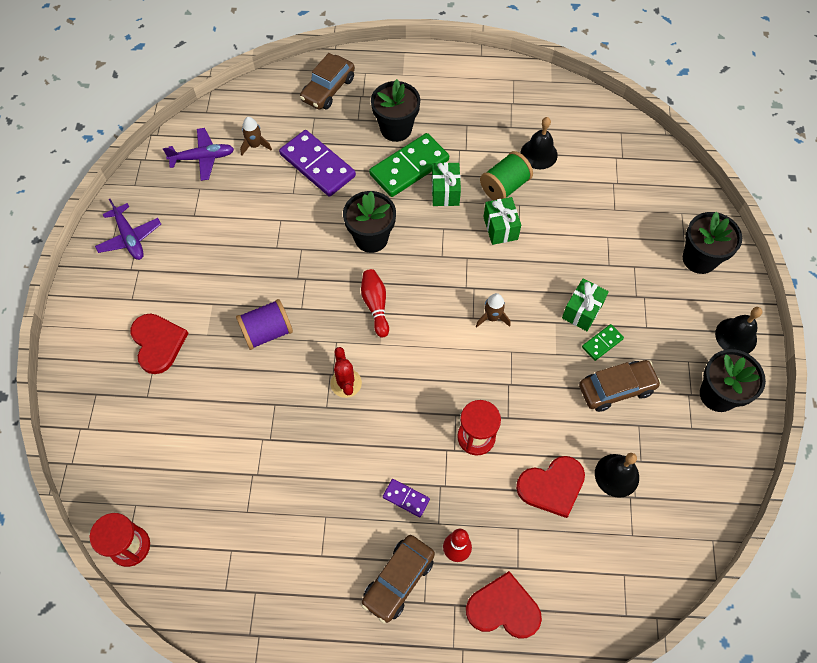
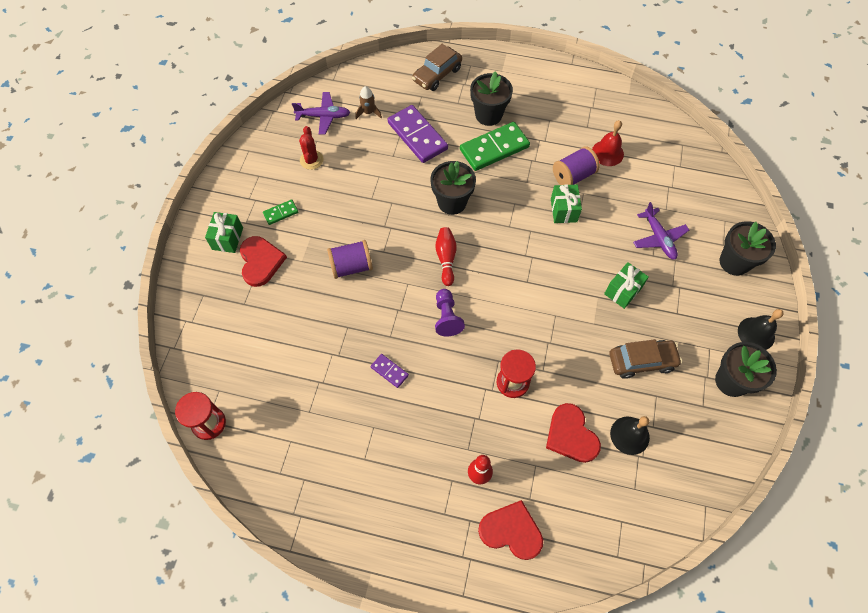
camera: 10 degrees right, 0 degrees up
purple plane [95,199,161,260] -> purple plane moved to [633,202,689,260]
red cactus [330,347,362,398] -> red cactus moved to [299,126,324,170]
brown car [361,535,435,623] -> none
purple domino [383,479,430,517] -> purple domino moved to [371,354,409,388]
green gift [432,162,461,206] -> green gift moved to [205,212,243,253]
brown rocket [476,293,511,327] -> none
green spool [480,151,533,200] -> purple spool [553,146,600,185]
red heart [516,456,585,518] -> red heart turned 75 degrees clockwise [546,403,601,463]
black bell [521,117,558,169] -> red bell [592,120,624,166]
green domino [582,324,624,361] -> green domino moved to [263,200,298,225]
none -> purple pawn [435,289,465,336]

